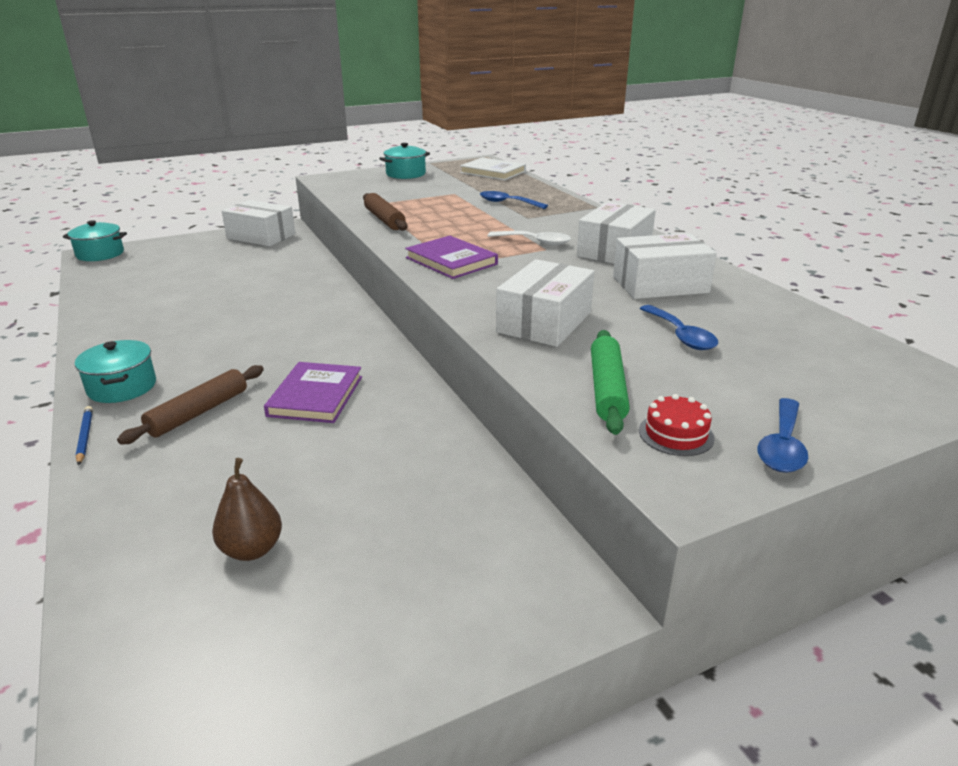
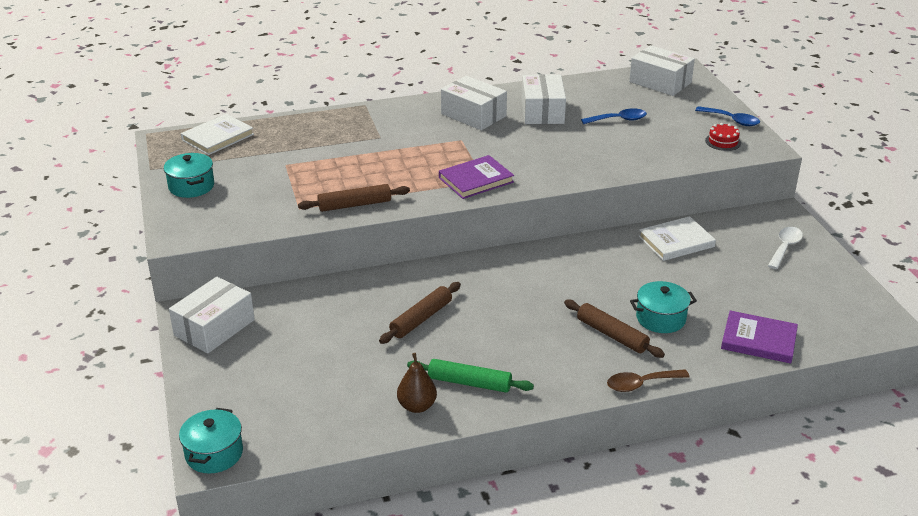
camera: 80 degrees left, 5 degrees up
turquoise pot [75,340,156,403] -> turquoise pot moved to [630,281,697,333]
blue pencil [76,406,93,465] -> brown spoon [607,369,690,392]
brown pear [212,458,282,561] -> brown pear moved to [397,353,437,413]
purple book [264,362,362,423] -> purple book moved to [721,310,798,364]
blue spoon [480,191,548,209] -> none
white spoon [488,231,571,245] -> white spoon moved to [768,227,803,269]
white box [496,259,594,347] -> white box moved to [629,45,695,96]
green rolling pin [591,330,630,435] -> green rolling pin moved to [407,359,534,393]
none -> brown rolling pin [379,282,461,344]
none -> white book [638,216,716,261]

